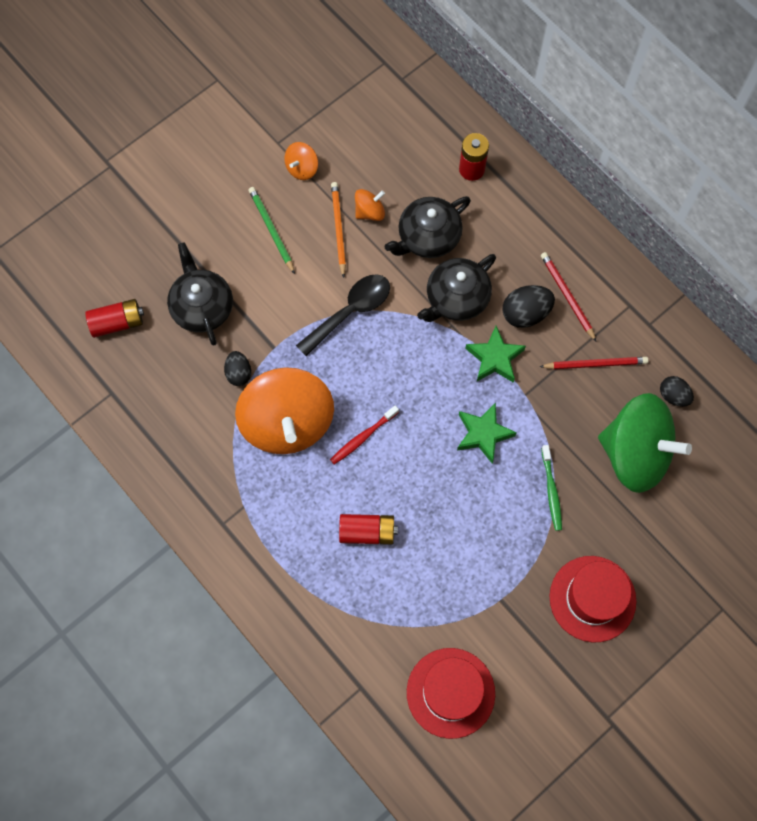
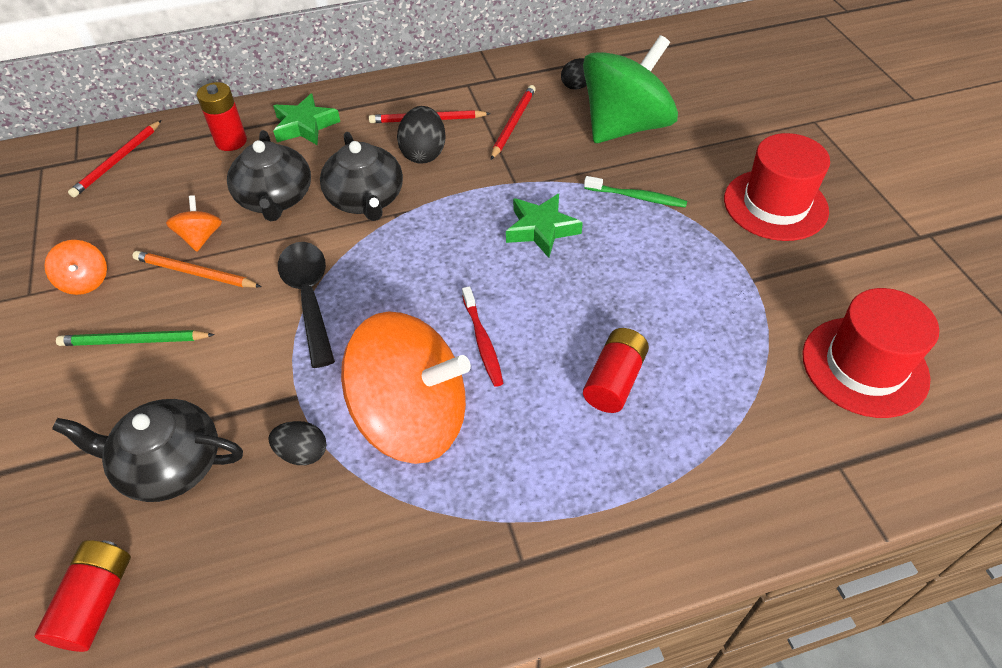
camera: 65 degrees left, 20 degrees down
green star [465,326,526,383] -> green star moved to [273,94,340,146]
none -> red pencil [68,120,162,197]

